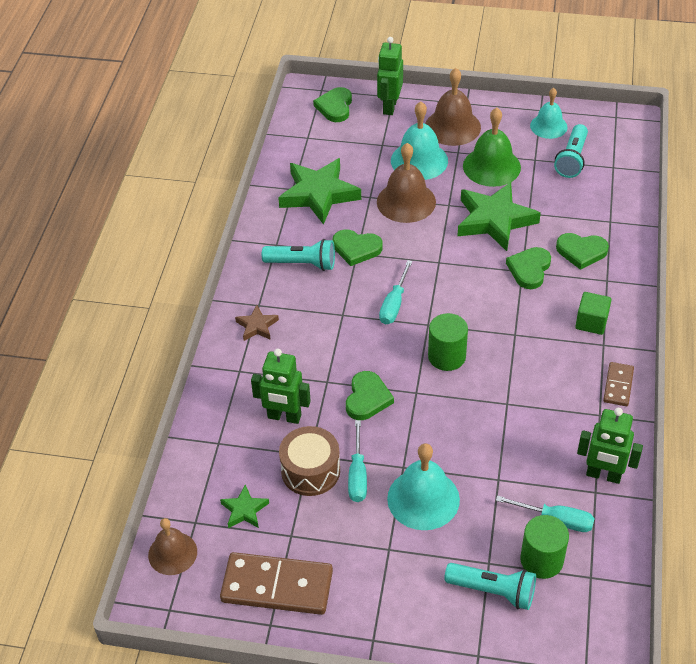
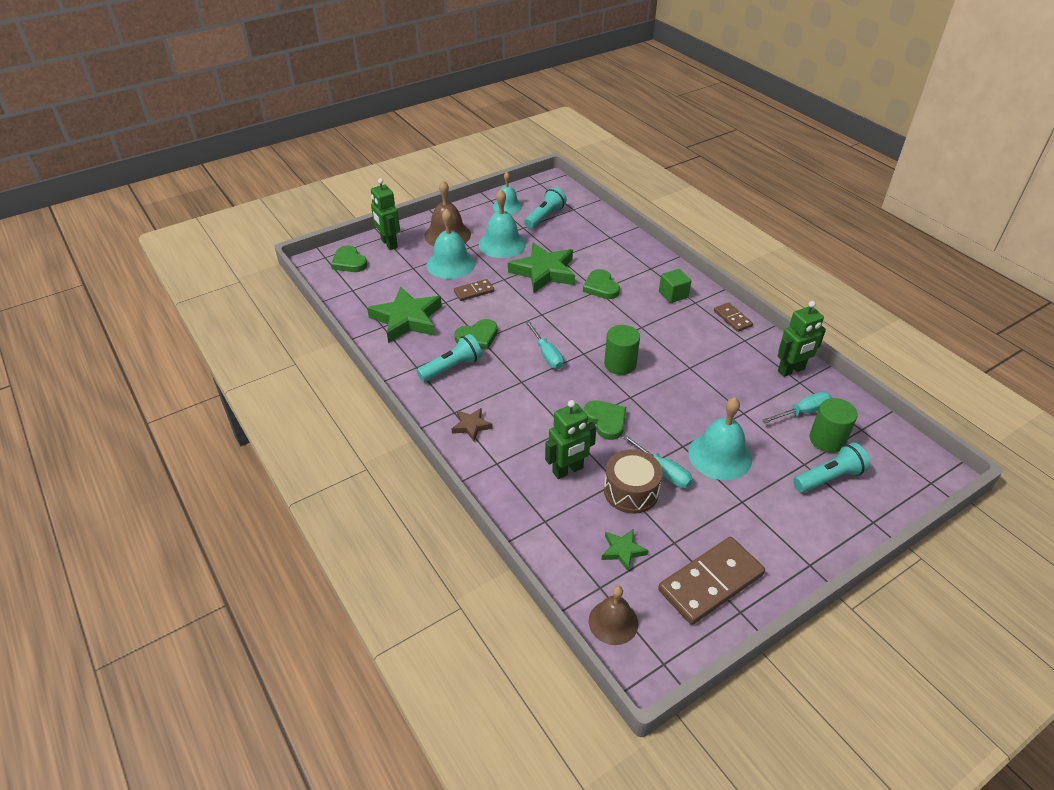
camera: 45 degrees left, 5 degrees down
brown bell [377,143,436,223] -> brown domino [454,279,494,301]
green bell [463,107,521,187] -> turquoise bell [479,189,526,258]
turquoise flashlight [554,124,588,178] -> turquoise flashlight turned 120 degrees counterclockwise [524,187,567,229]
green heart [556,233,609,270] -> none

